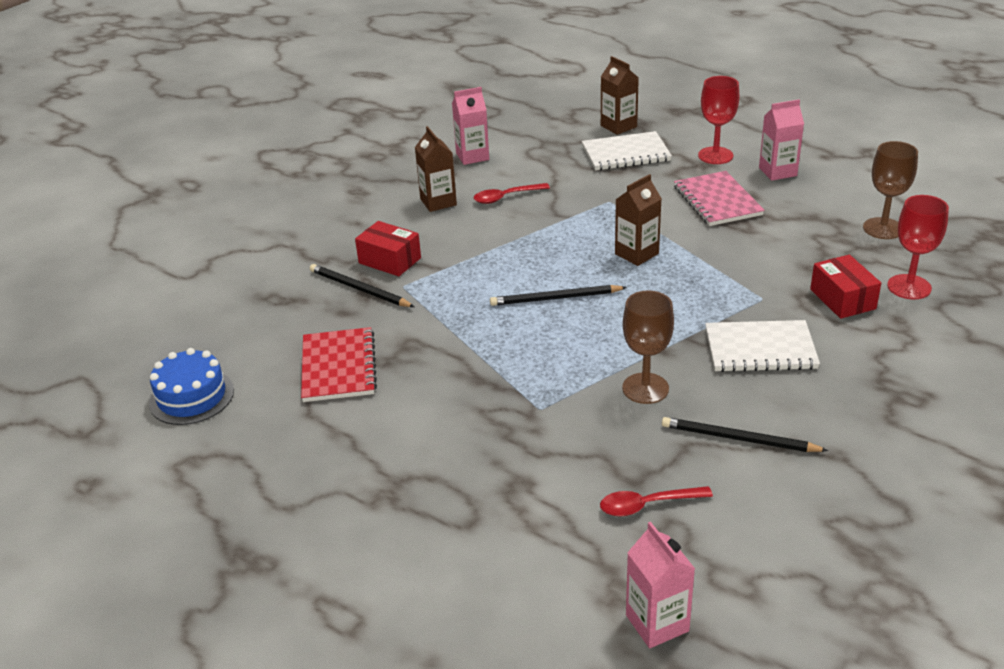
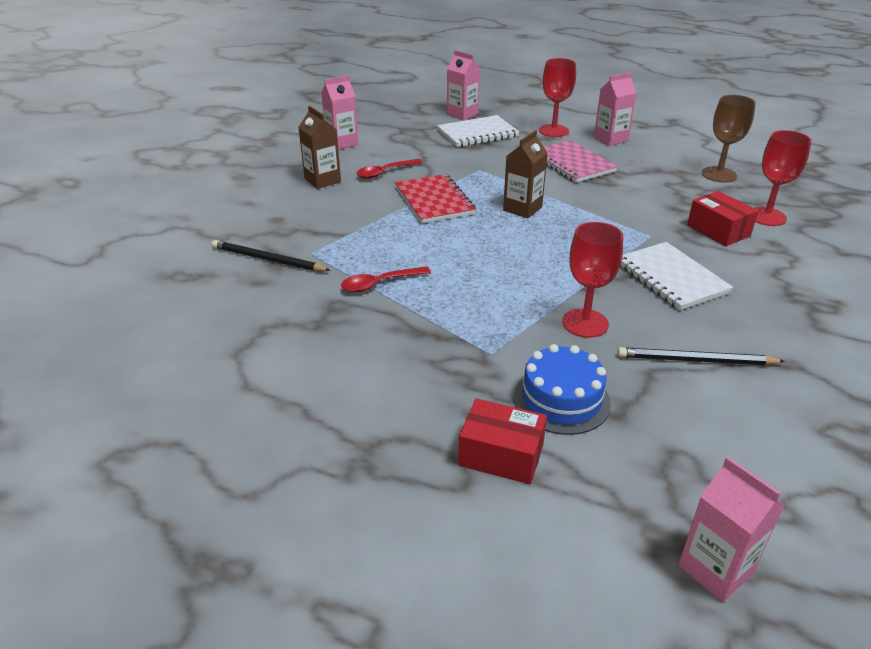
camera: 15 degrees left, 0 degrees up
blue cake [149,348,234,425] -> blue cake moved to [514,344,611,435]
red notebook [301,327,377,402] -> red notebook moved to [395,174,476,223]
red box [355,221,421,276] -> red box moved to [458,398,547,484]
black pencil [490,285,627,306] -> none
red spoon [600,486,713,517] -> red spoon moved to [341,266,431,292]
brown carton [601,56,639,135] -> pink carton [447,50,480,120]
brown goblet [622,291,674,404] -> red goblet [562,222,623,338]
white notebook [705,320,820,372] -> white notebook turned 75 degrees clockwise [620,242,733,310]

